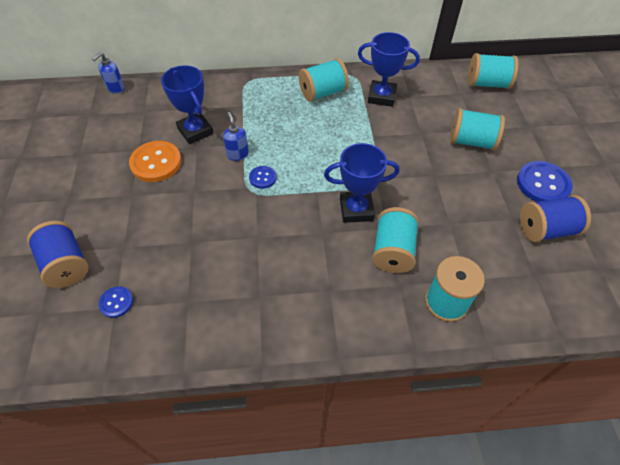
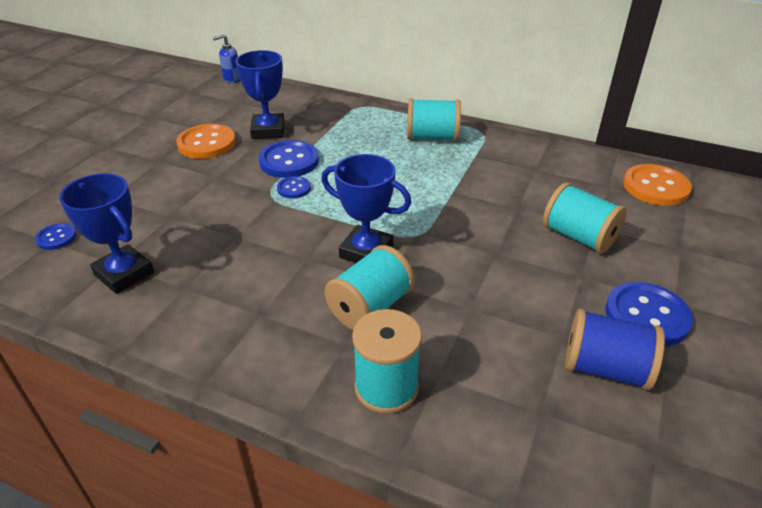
camera: 30 degrees right, 15 degrees down
blue spool [27,221,89,288] -> none
blue soap dispenser [223,112,249,161] -> blue button [259,140,319,178]
blue trophy [358,32,420,107] -> blue trophy moved to [59,173,154,294]
turquoise spool [468,53,518,89] -> orange button [623,164,692,206]

